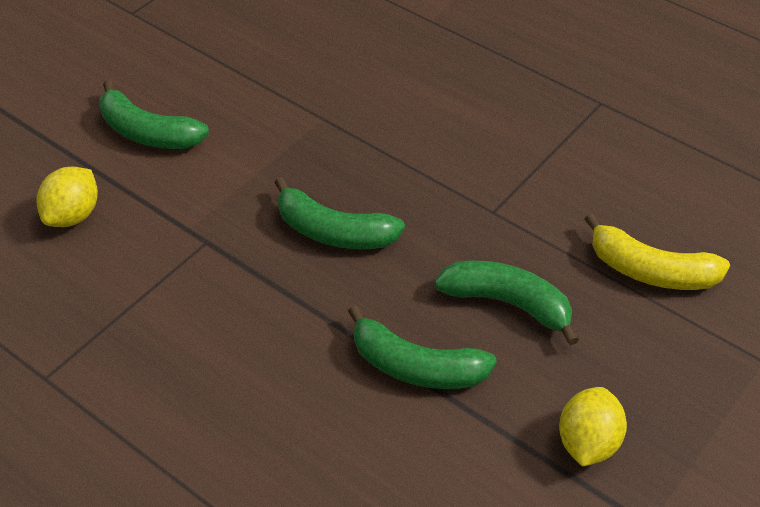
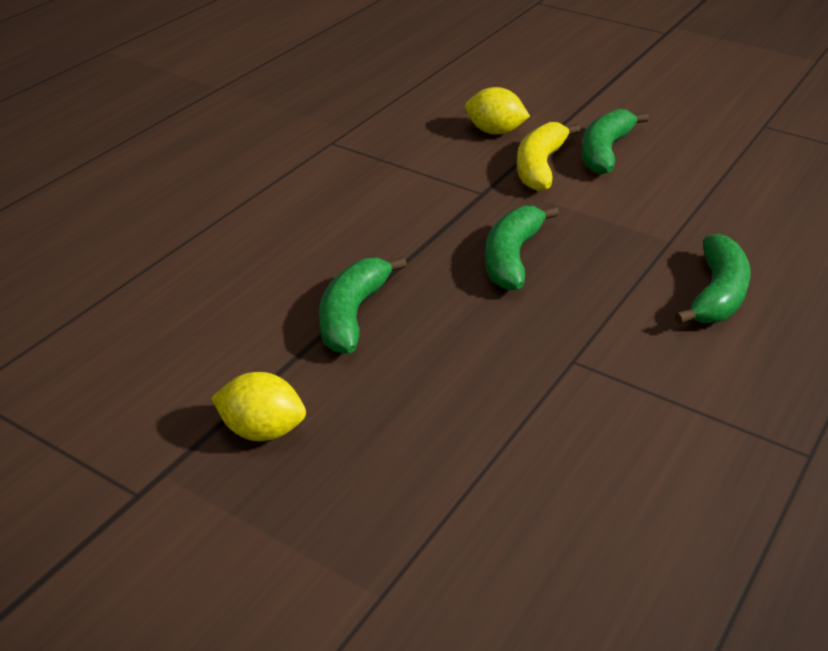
camera: 85 degrees right, 10 degrees down
green banana [434,260,579,346] -> green banana moved to [675,234,750,324]
yellow banana [585,213,730,290] -> yellow banana moved to [517,122,581,191]

